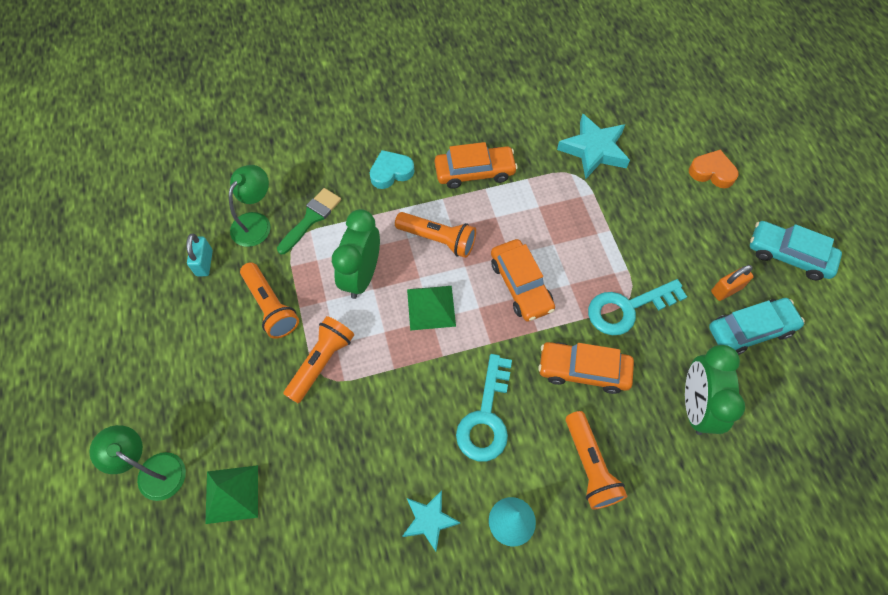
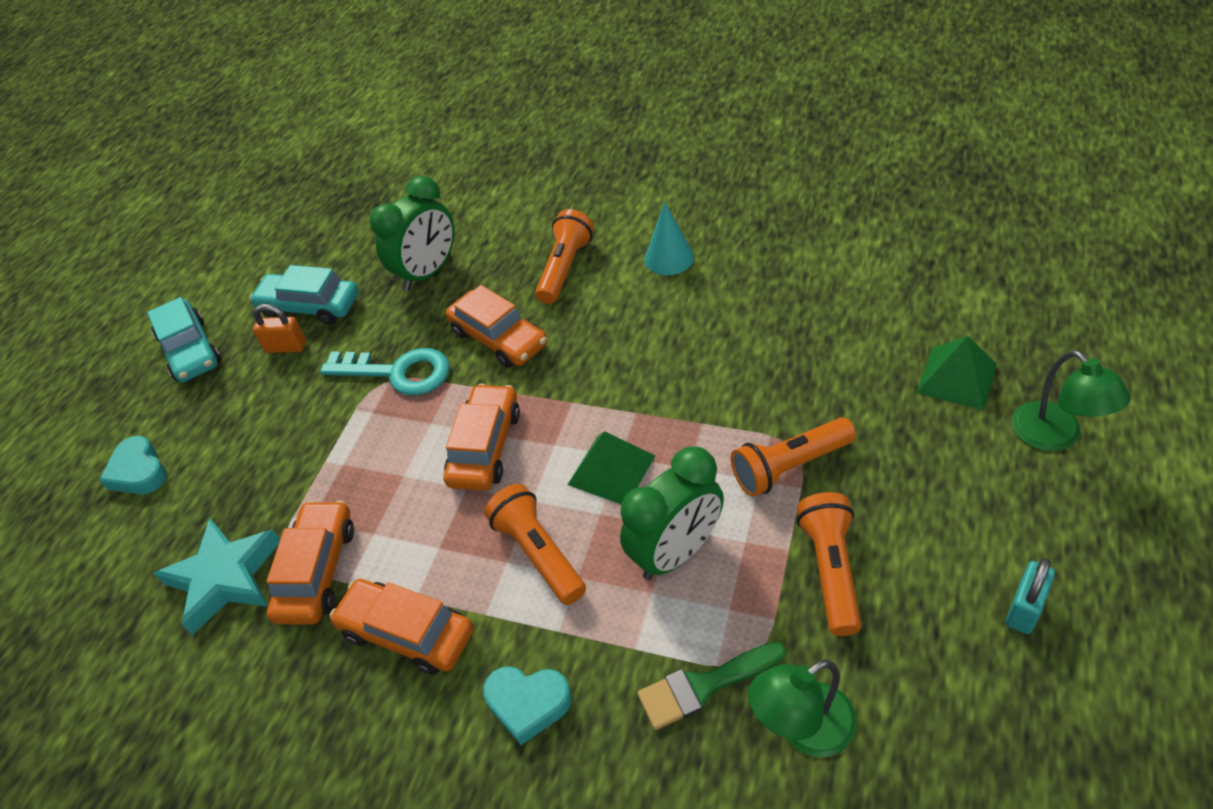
camera: 140 degrees left, 15 degrees down
turquoise padlock [186,234,213,276] -> turquoise padlock moved to [1006,558,1055,634]
turquoise star [402,490,460,552] -> none
turquoise key [456,354,512,461] -> none
orange heart [689,150,739,188] -> turquoise heart [99,436,167,494]
none -> orange car [266,500,354,625]

